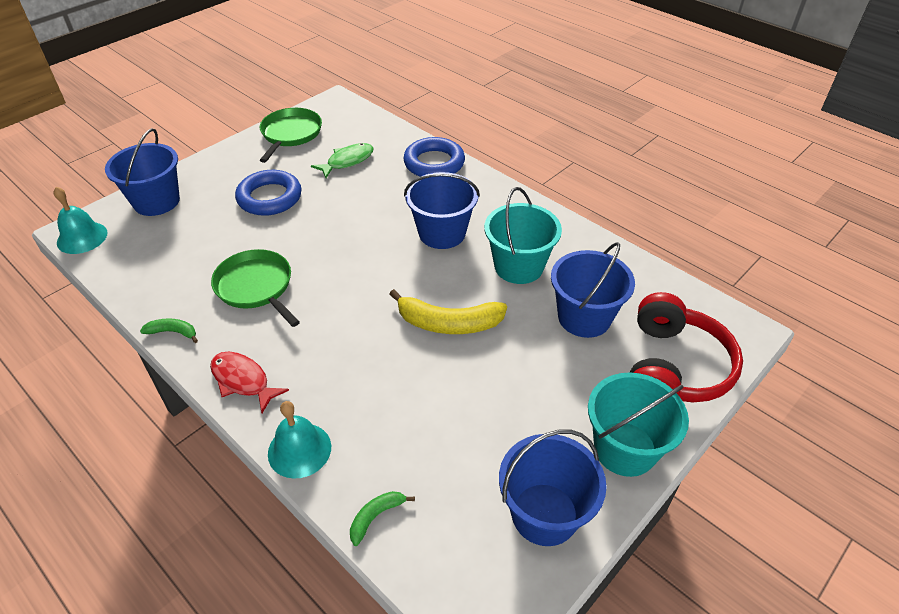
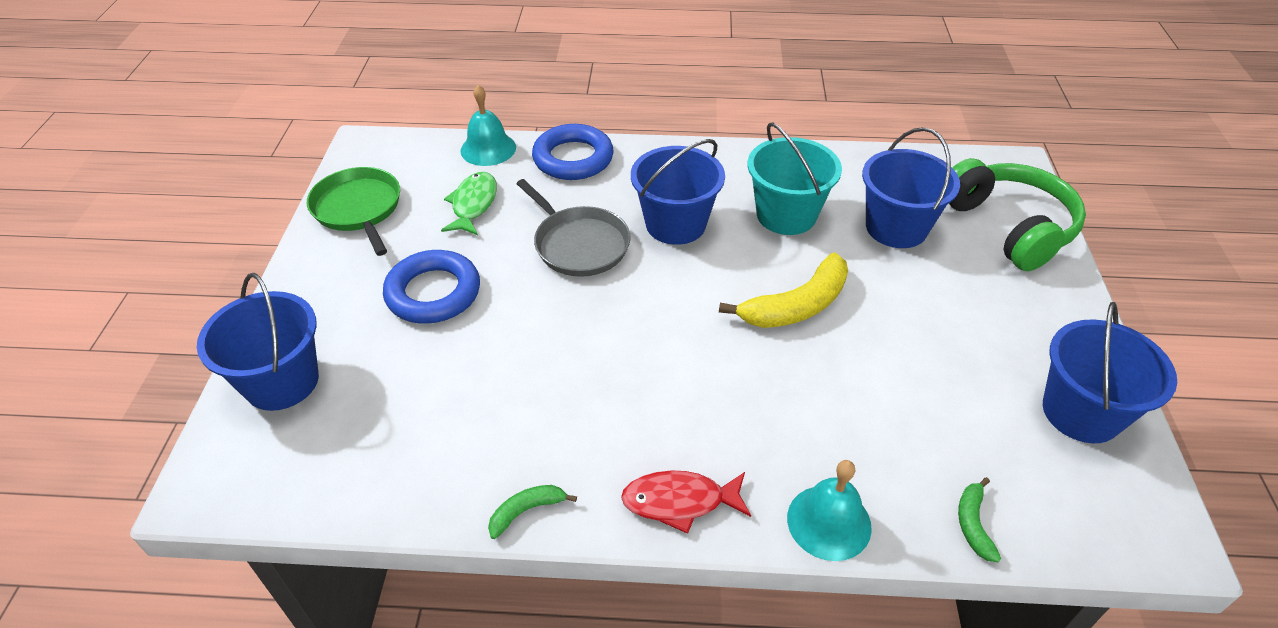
camera: 40 degrees left, 0 degrees up
turquoise bell [53,187,108,254] -> turquoise bell moved to [460,85,516,166]
green pan [211,249,300,327] -> none
turquoise bucket [588,373,689,477] -> none
red headphones [630,292,743,402] -> green headphones [949,158,1086,271]
none -> grey pan [516,179,631,277]

